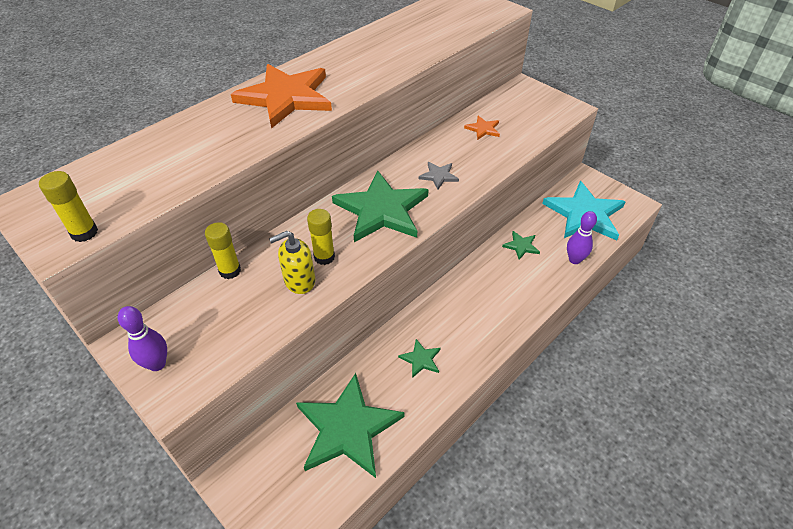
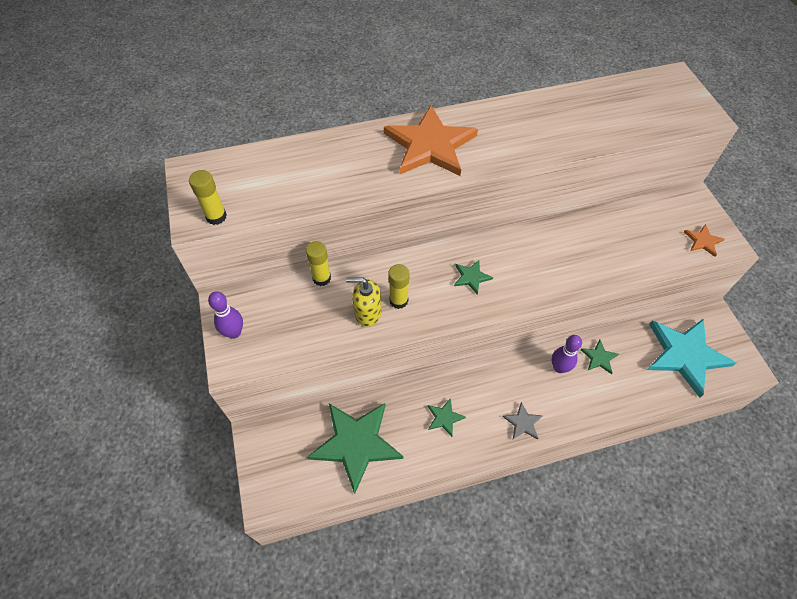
camera: 30 degrees right, 10 degrees up
green star [332,170,429,242] -> green star [454,260,493,295], size x0.43
grey star [419,162,459,189] -> grey star moved to [503,402,543,439]
orange star [464,116,500,140] -> orange star moved to [684,224,725,257]
purple bowling pin [567,211,597,264] -> purple bowling pin moved to [552,335,582,373]

